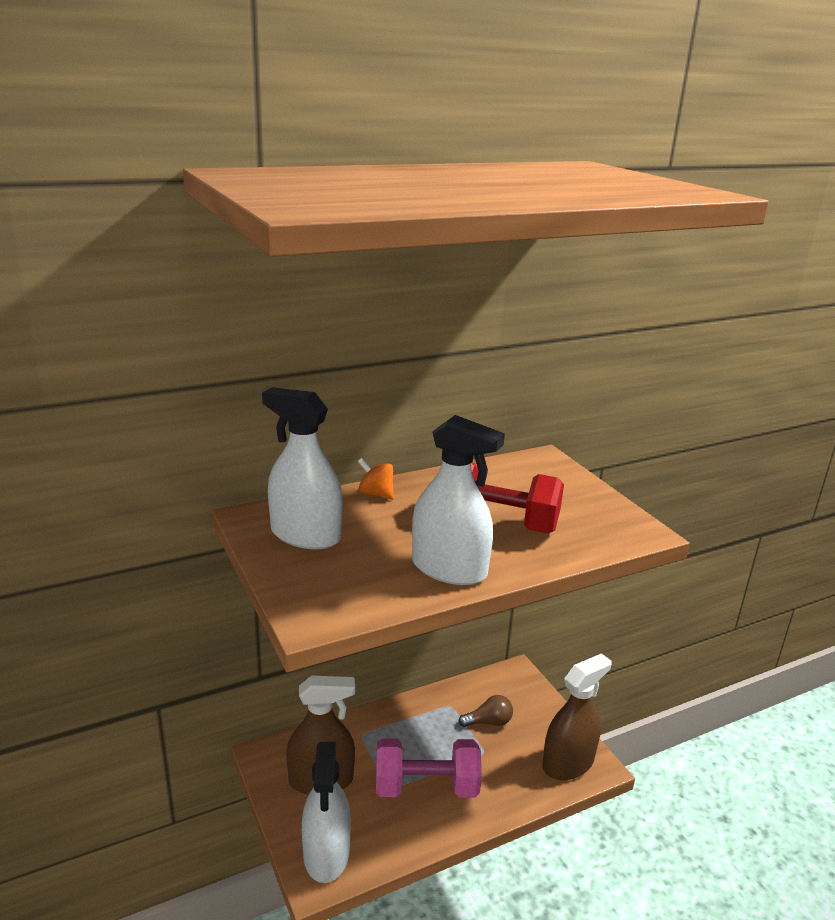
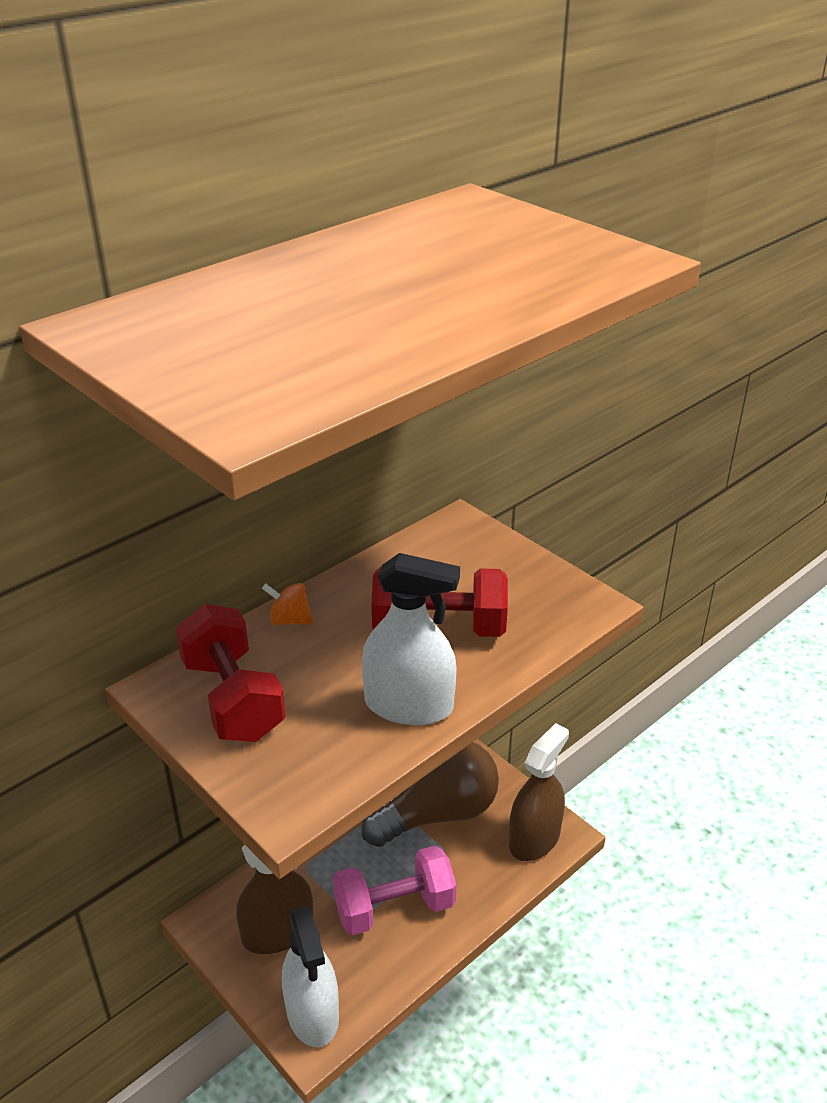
camera: 15 degrees left, 10 degrees up
white spray bottle [262,387,343,549] -> red dumbbell [175,604,286,742]
brown light bulb [458,695,513,727] -> brown light bulb [361,742,499,847], size x2.36

